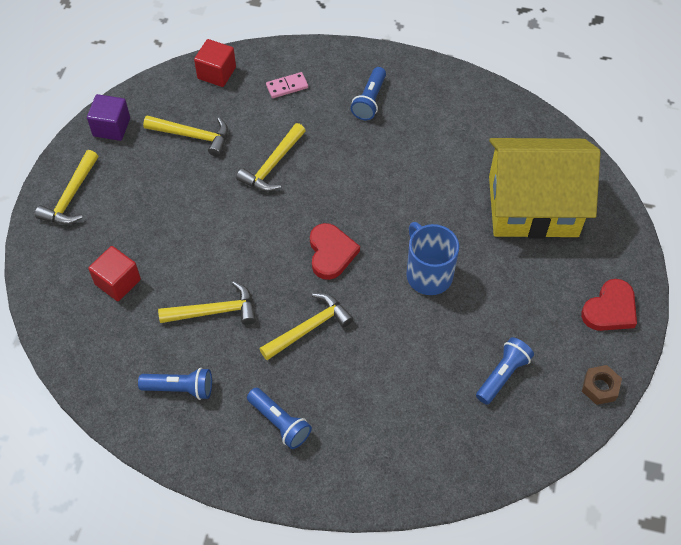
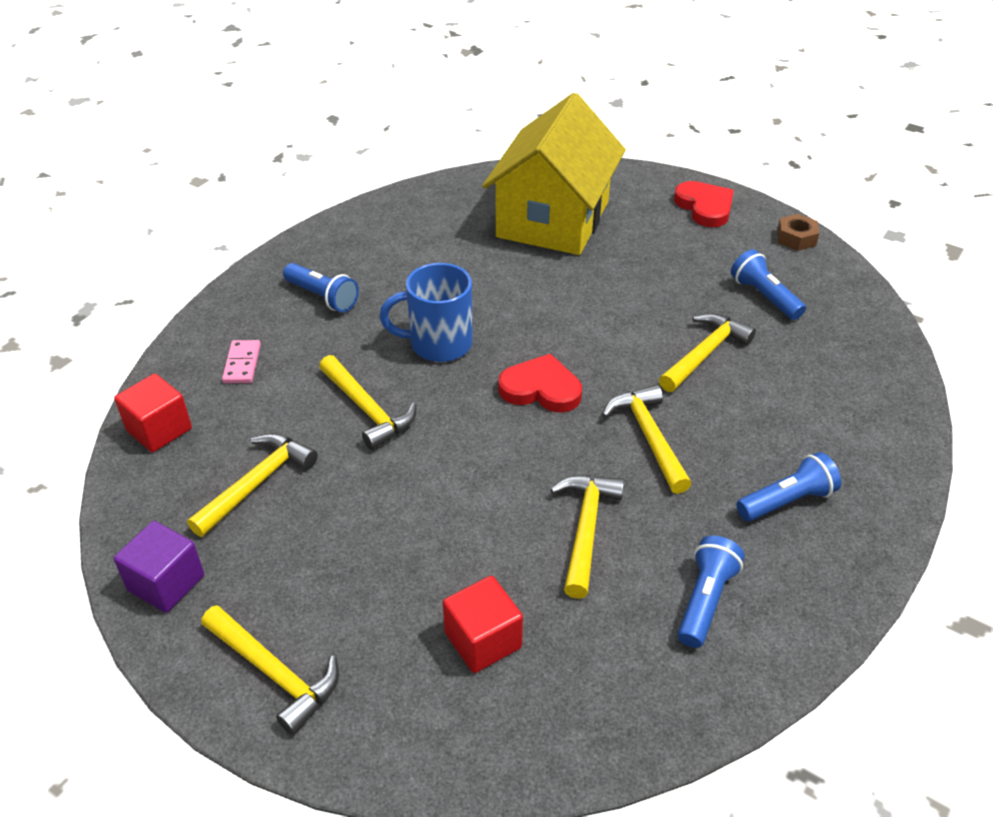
camera: 70 degrees left, 15 degrees down
blue mug [406,222,459,295] -> blue mug moved to [380,263,472,362]
none -> yellow hammer [659,313,756,392]

